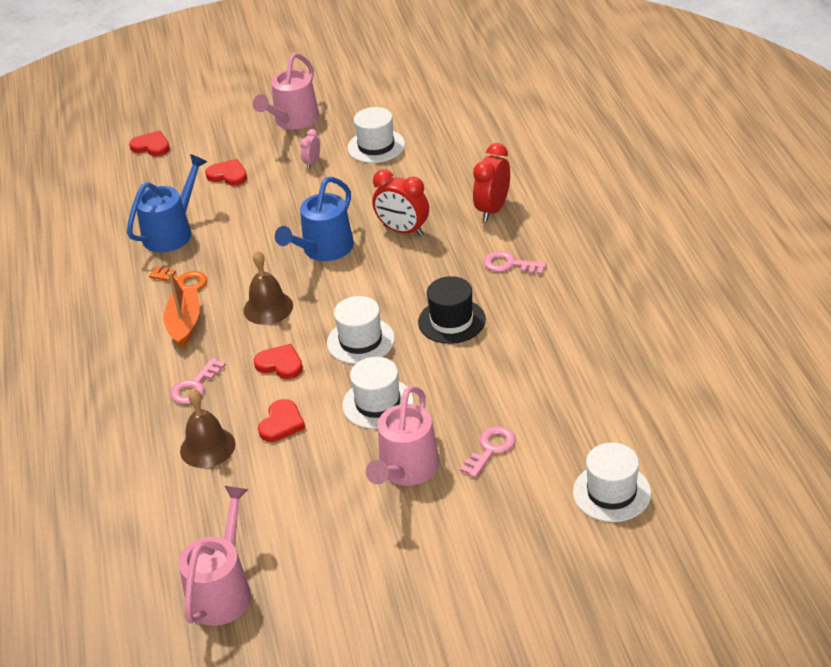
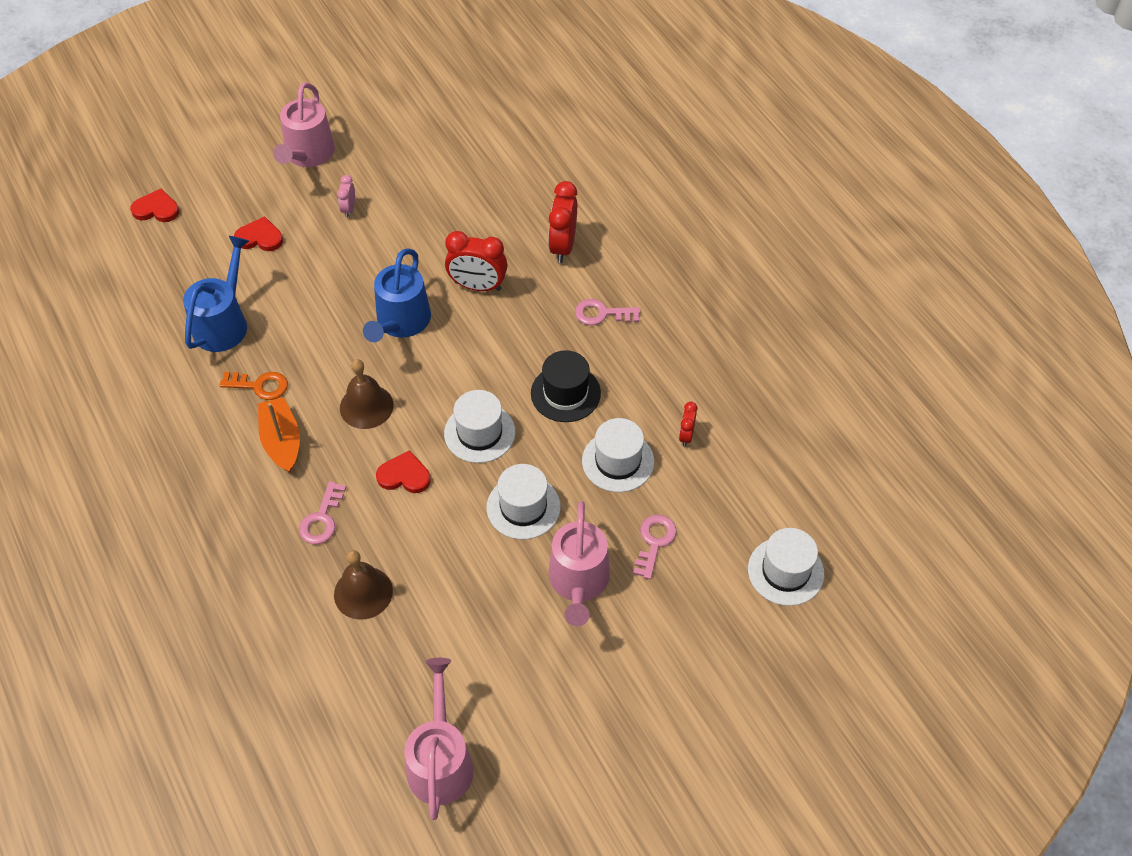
camera: 20 degrees left, 15 degrees up
red heart [258,399,305,442] -> none
white hat [347,107,405,163] -> white hat moved to [582,418,654,492]
none -> red clock [679,402,698,447]

